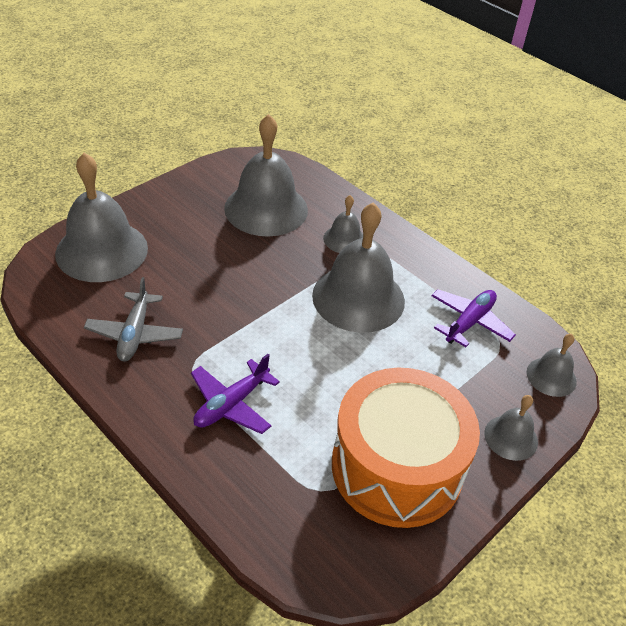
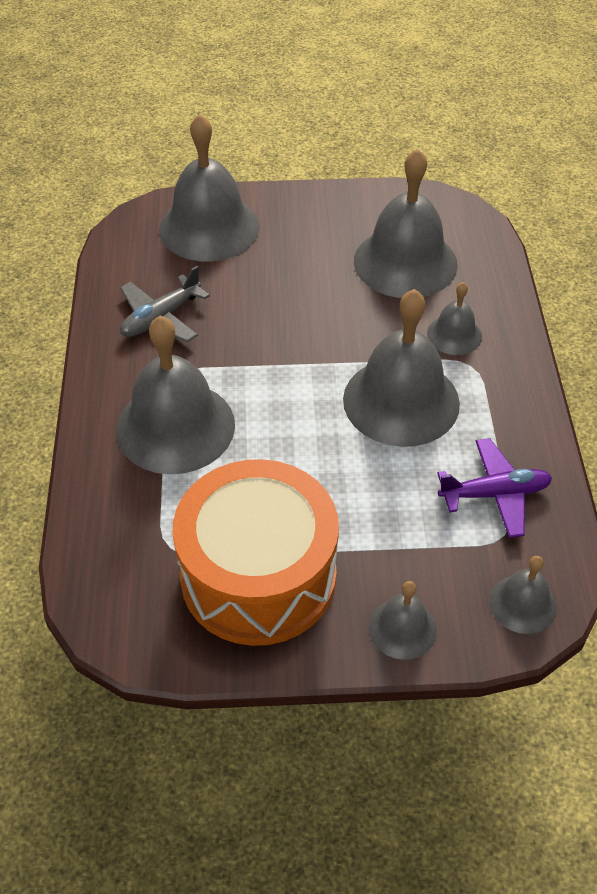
camera: 45 degrees right, 5 degrees up
purple plane [191,354,280,434] -> grey bell [116,316,235,474]

